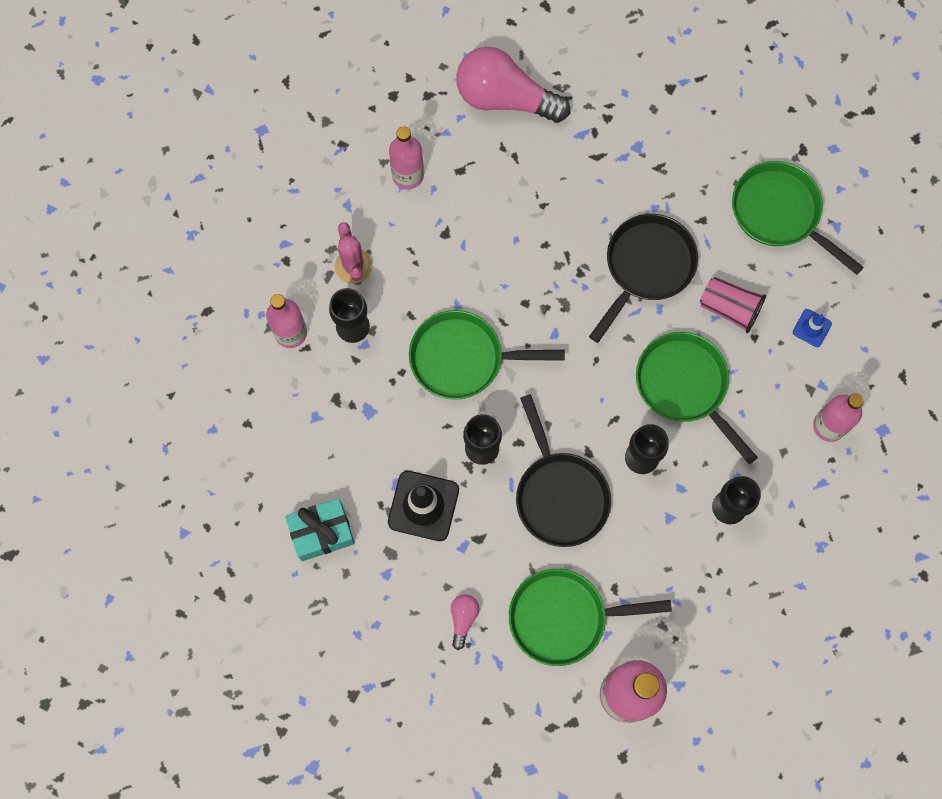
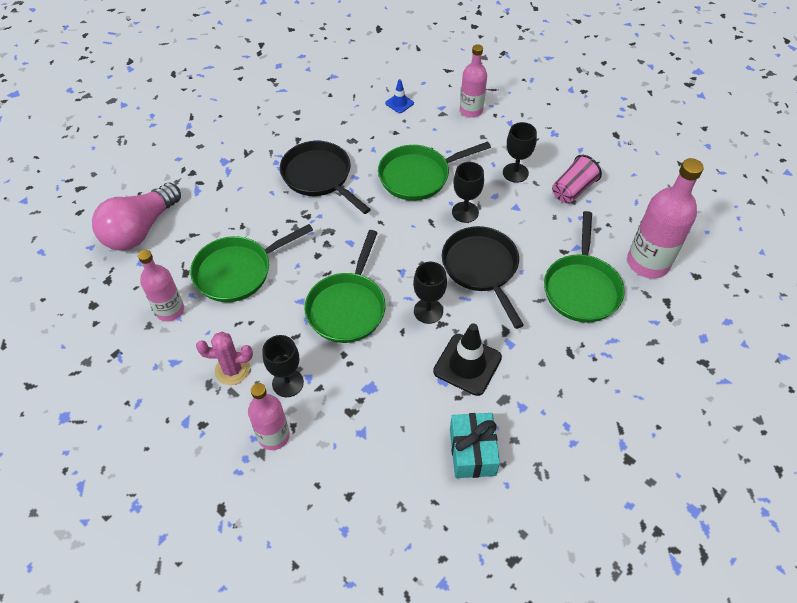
camera: 75 degrees left, 20 degrees down
pink light bulb [451,594,479,650] -> none
black pan [516,394,611,547] -> black pan turned 105 degrees counterclockwise [442,226,524,329]
pink cup [700,277,766,333] -> pink cup moved to [552,155,602,203]
green pan [732,161,864,275] -> green pan moved to [190,224,313,302]

